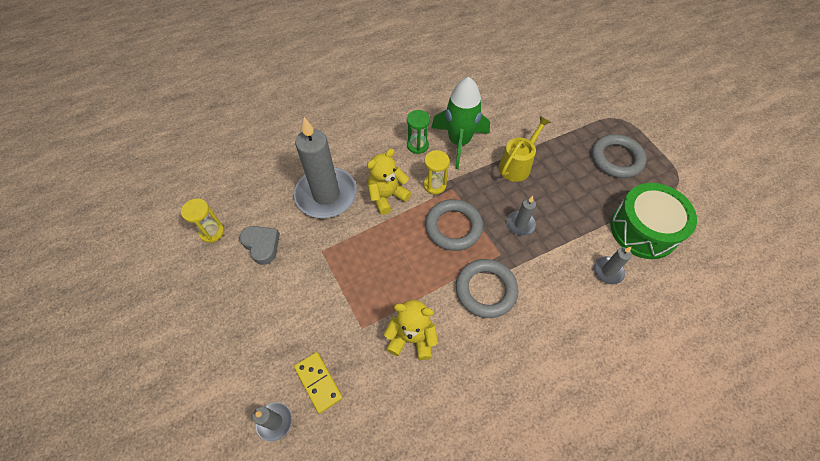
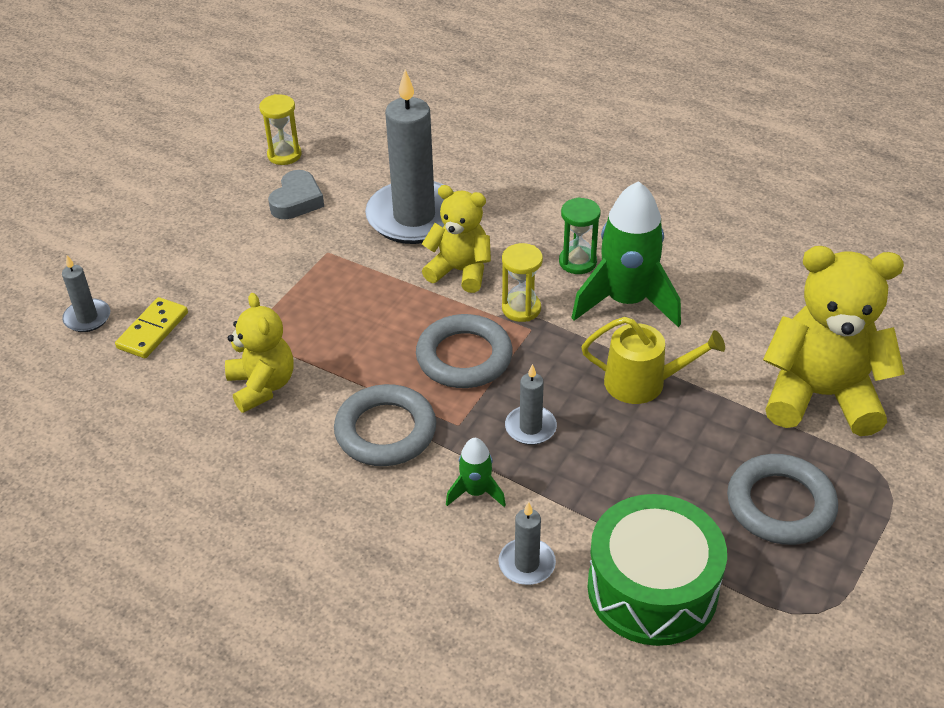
camera: 60 degrees right, 15 degrees down
none -> green rocket [446,438,506,507]
none -> yellow teddy bear [763,246,905,436]

